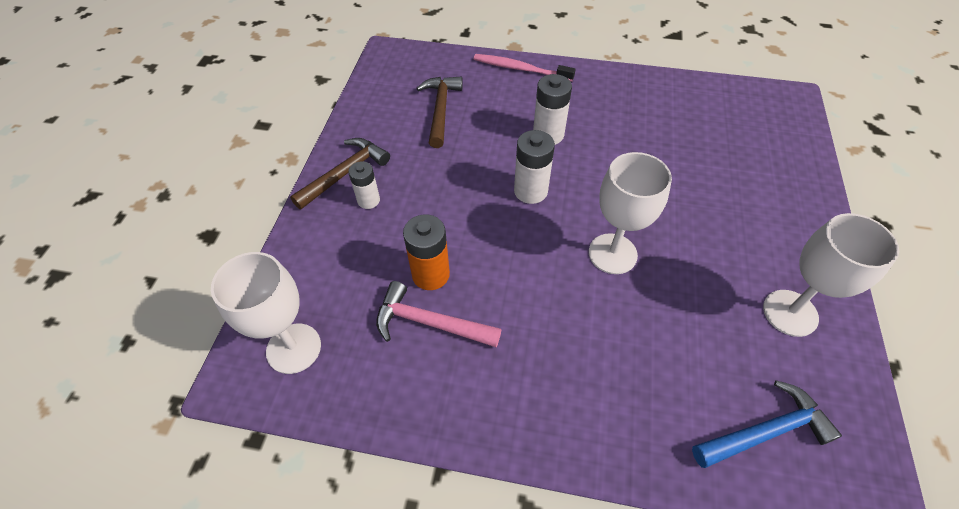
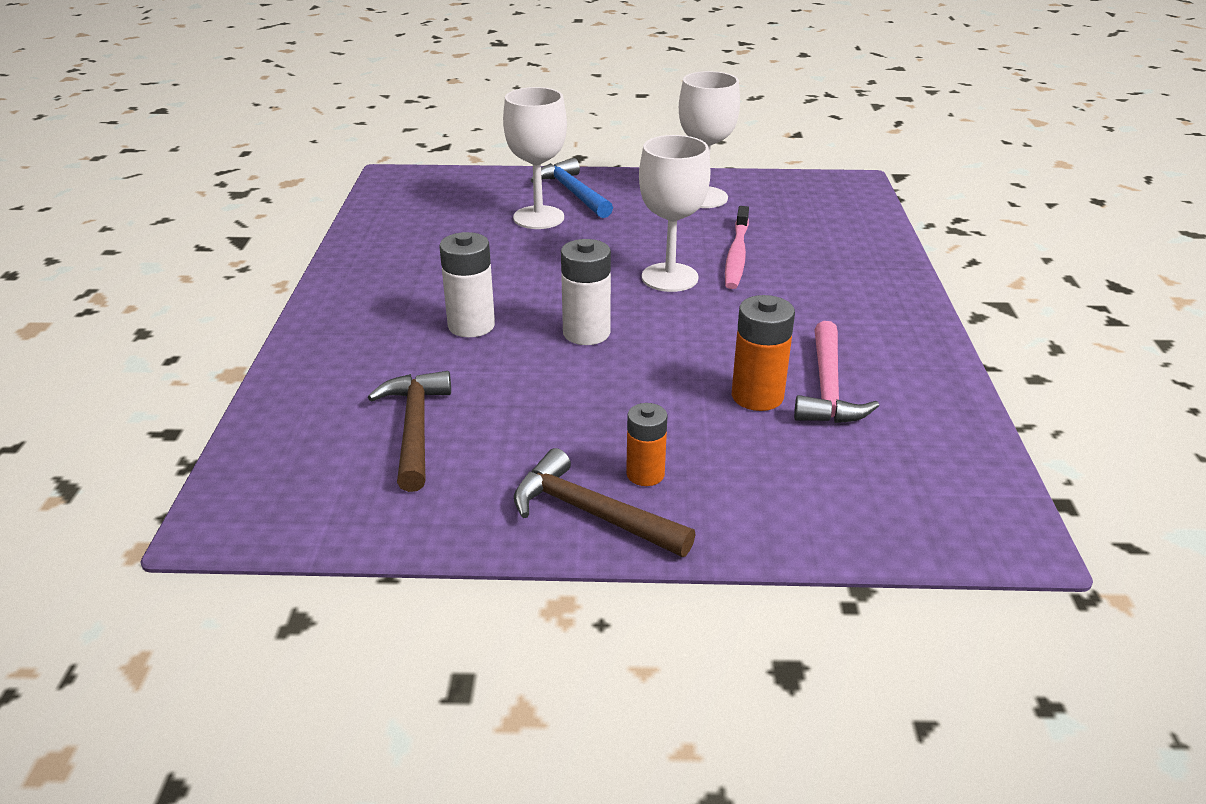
camera: 100 degrees left, 20 degrees down
white goblet [211,252,321,374] -> white goblet moved to [503,87,567,229]
white battery [348,161,380,209] -> orange battery [626,403,668,486]
brown hammer [416,77,463,148] -> brown hammer turned 90 degrees clockwise [368,371,451,492]
pink toothbrush [474,54,576,82] -> pink toothbrush moved to [725,206,749,289]
blue hammer [692,381,842,468] -> blue hammer moved to [531,158,613,218]

